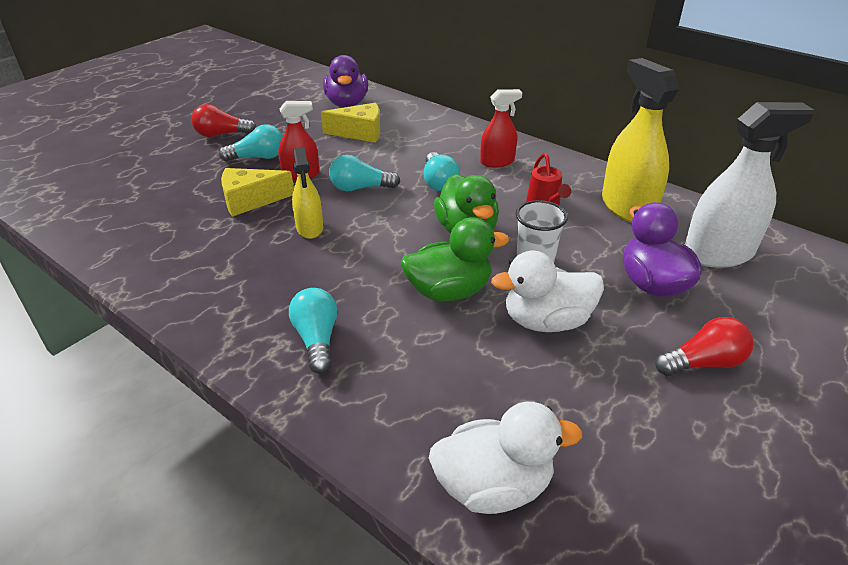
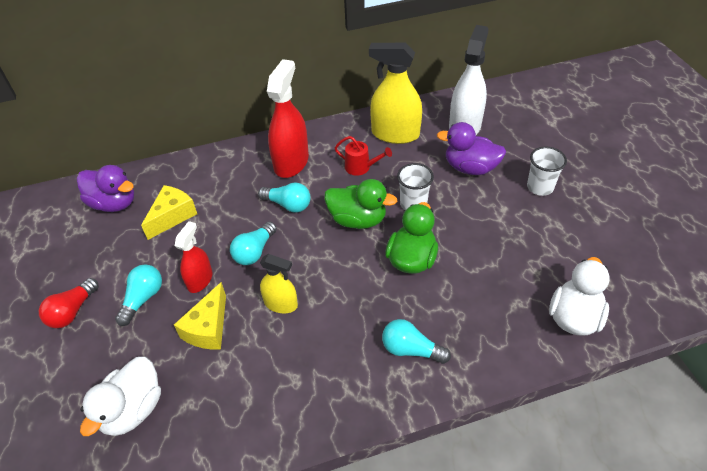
camera: 55 degrees left, 10 degrees up
red spray bottle [480,89,523,168] -> red spray bottle [267,59,309,178], size x1.73
white duck [491,251,604,332] -> white duck moved to [80,357,161,436]
red light bulb [655,317,753,376] -> white cup [527,146,567,196]

